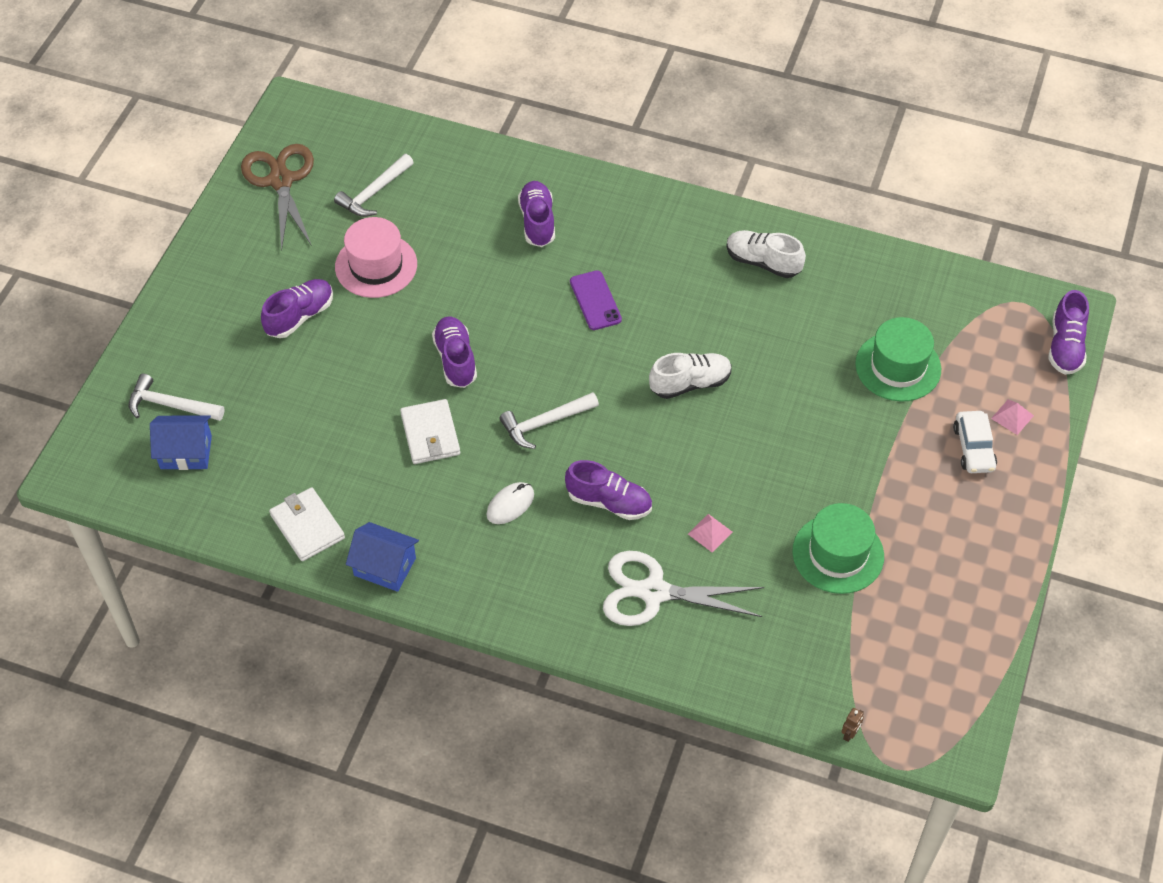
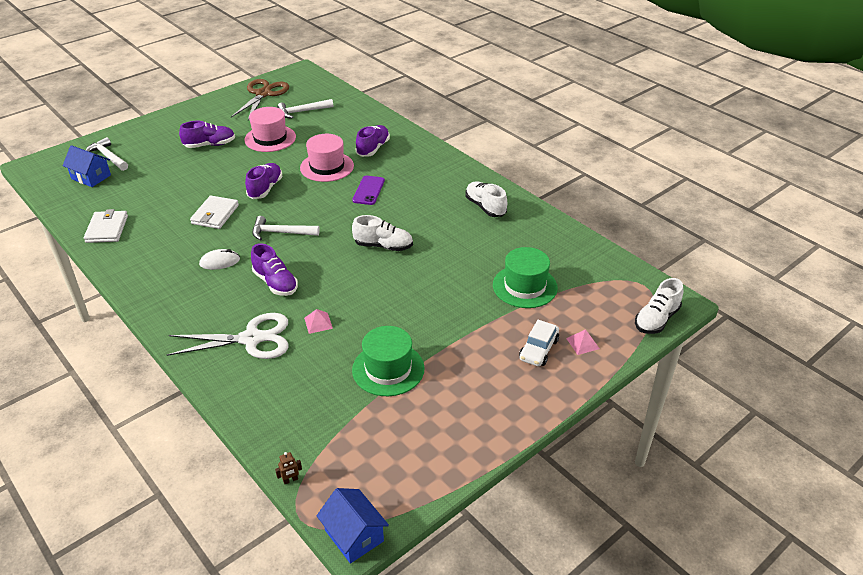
camera: 30 degrees right, 15 degrees down
blue house [346,522,419,592] -> blue house moved to [317,488,389,564]
white scissors [603,551,764,626] -> white scissors turned 135 degrees clockwise [167,313,289,359]
purple shoe [1048,290,1089,375] -> white shoe [635,278,683,334]
none -> pink hat [300,134,354,182]

